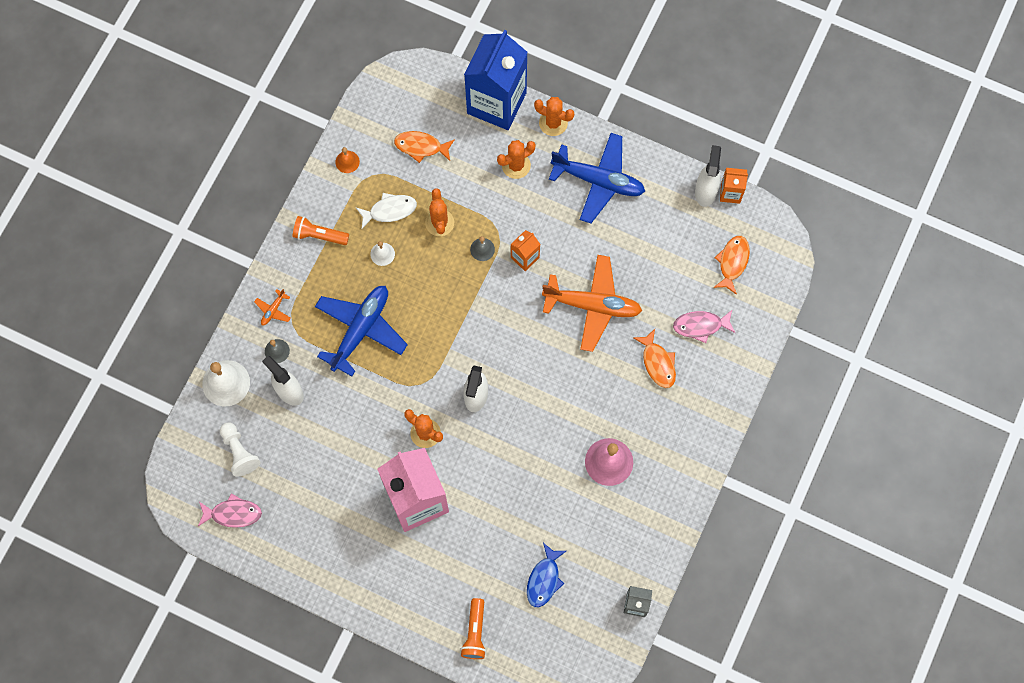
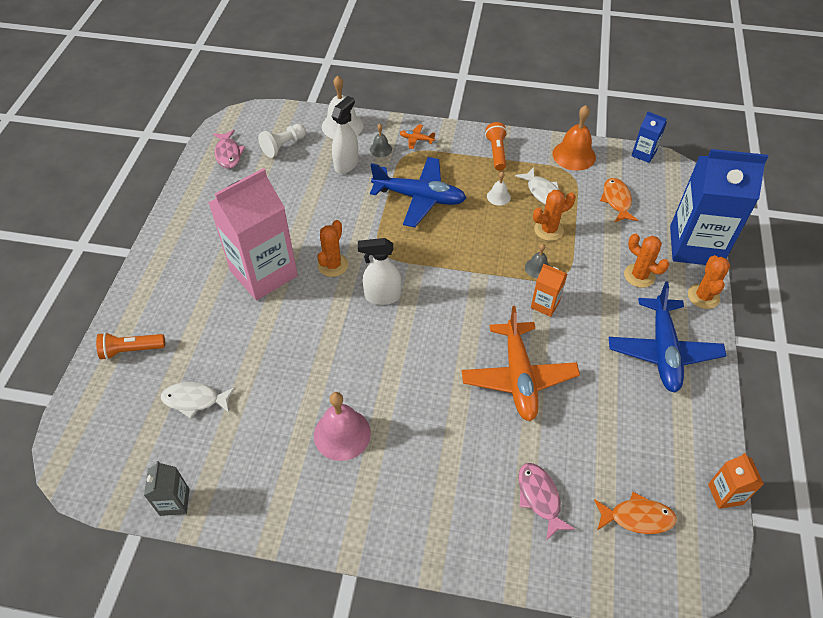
camera: 75 degrees right, 20 degrees down
orange bell [335,147,360,173] -> orange bell [552,105,596,171], size x1.90
blue fish [527,543,566,607] -> white fish [161,382,235,418]
orange fish [633,329,676,388] -> none
white spray bottle [695,145,721,207] -> none
none -> blue carton [631,112,667,163]

